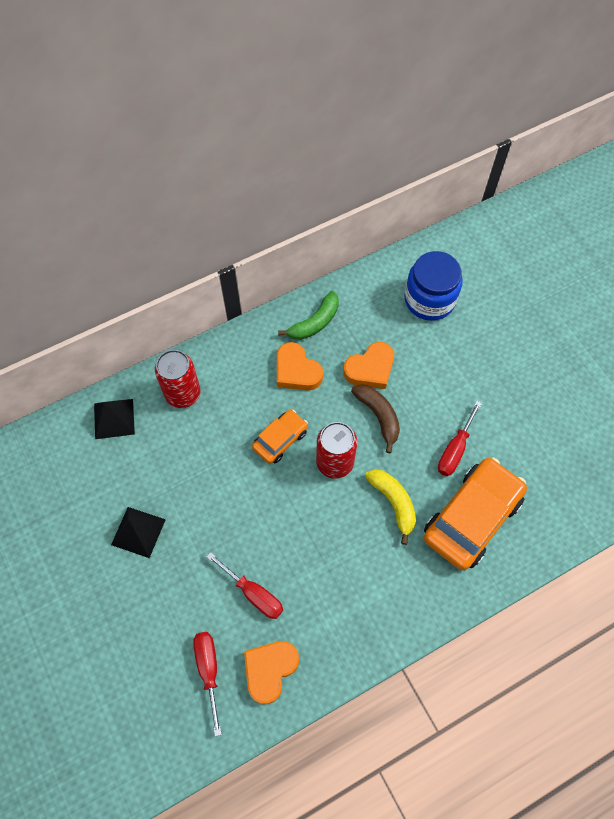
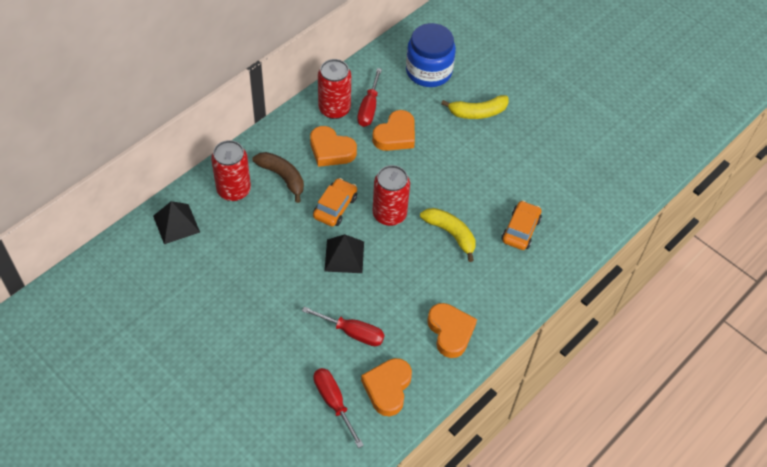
camera: 20 degrees left, 10 degrees down
black pyramid [111,507,166,558] -> black pyramid moved to [325,234,364,273]
green banana [278,291,339,340] -> red can [318,59,351,119]
brown banana [351,384,400,453] -> brown banana moved to [252,152,304,203]
orange car [424,457,527,570] -> orange car [501,201,542,250], size x0.53
red screwdriver [438,401,482,476] -> red screwdriver moved to [357,68,382,127]
none -> orange heart [427,303,477,358]
none -> yellow banana [441,95,509,119]

